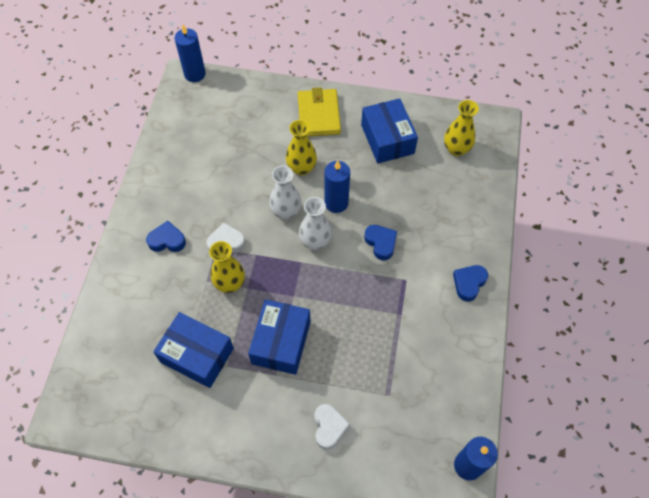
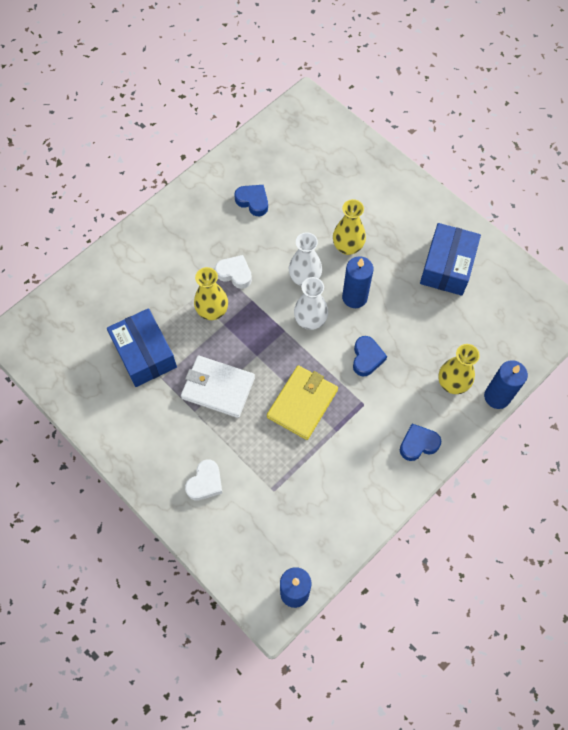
camera: 35 degrees right, 5 degrees up
blue heart [146,221,186,252] -> blue heart moved to [234,185,268,216]
blue candle [174,25,206,82] -> blue candle moved to [484,360,528,409]
blue box [248,299,311,375] -> white wallet [181,355,255,418]
yellow wallet [298,87,341,136] -> yellow wallet moved to [267,365,338,440]
yellow vase [444,100,479,156] -> yellow vase moved to [438,344,480,394]

